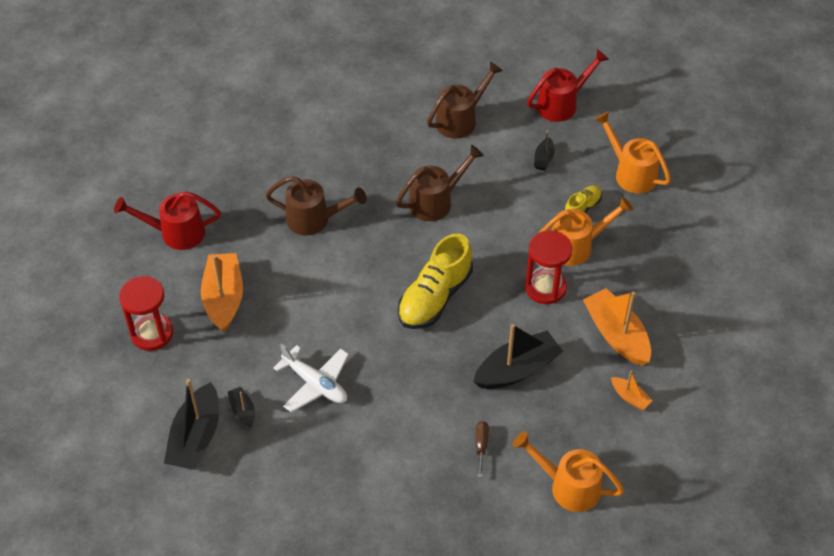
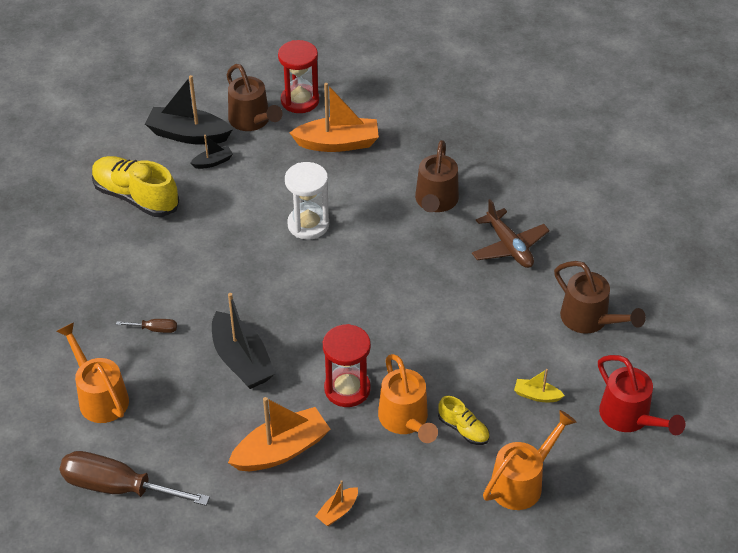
camera: 90 degrees right, 5 degrees down
red watering can [114,191,221,250] -> none
white plane [273,344,349,413] -> none
brown watering can [396,145,484,221] -> brown watering can moved to [227,64,283,131]
yellow shoe [398,234,473,329] -> yellow shoe moved to [92,156,179,217]
orange watering can [513,432,624,512] -> orange watering can turned 60 degrees counterclockwise [57,322,129,423]
black boat [534,130,555,171] -> yellow boat [514,369,565,402]
orange boat [611,371,653,410] -> orange boat moved to [315,480,358,526]
none -> brown screwdriver [60,451,210,506]
none -> white hourglass [285,162,329,240]
none -> brown plane [472,199,550,268]

